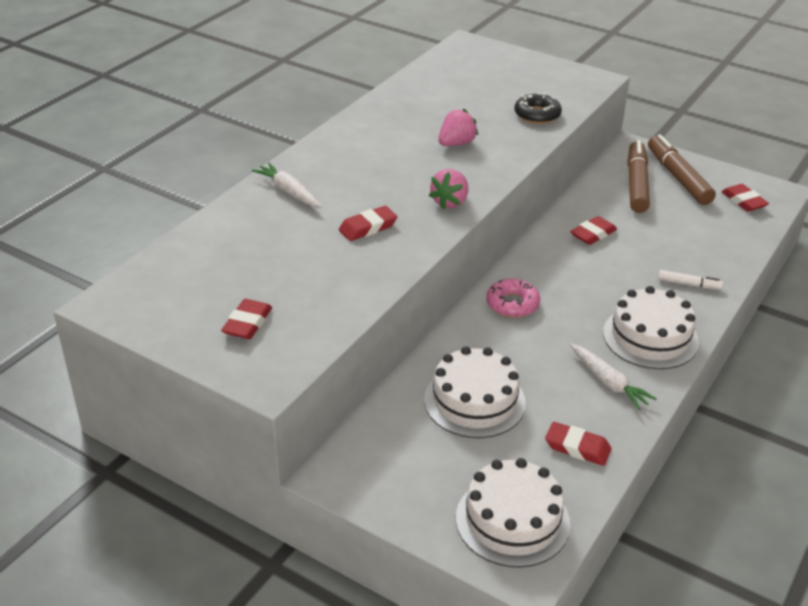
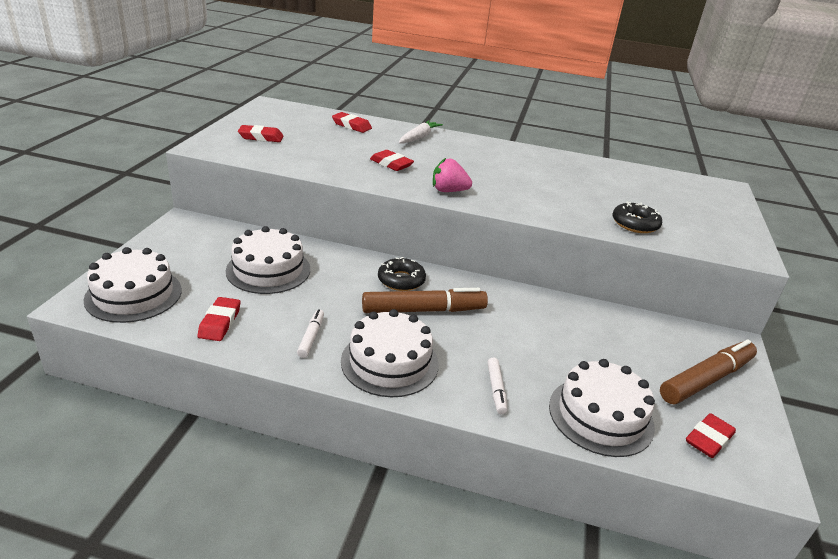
camera: 70 degrees right, 5 degrees down
pink strawberry [438,108,478,146] -> none
pink donut [486,279,540,318] -> black donut [378,257,426,291]
red eraser [570,216,617,245] -> red eraser moved to [332,112,372,133]
white carrot [570,344,657,410] -> white marker [297,309,324,358]
brown marker [627,140,650,213] -> brown marker moved to [362,288,488,313]
none -> white cake [549,359,655,457]

